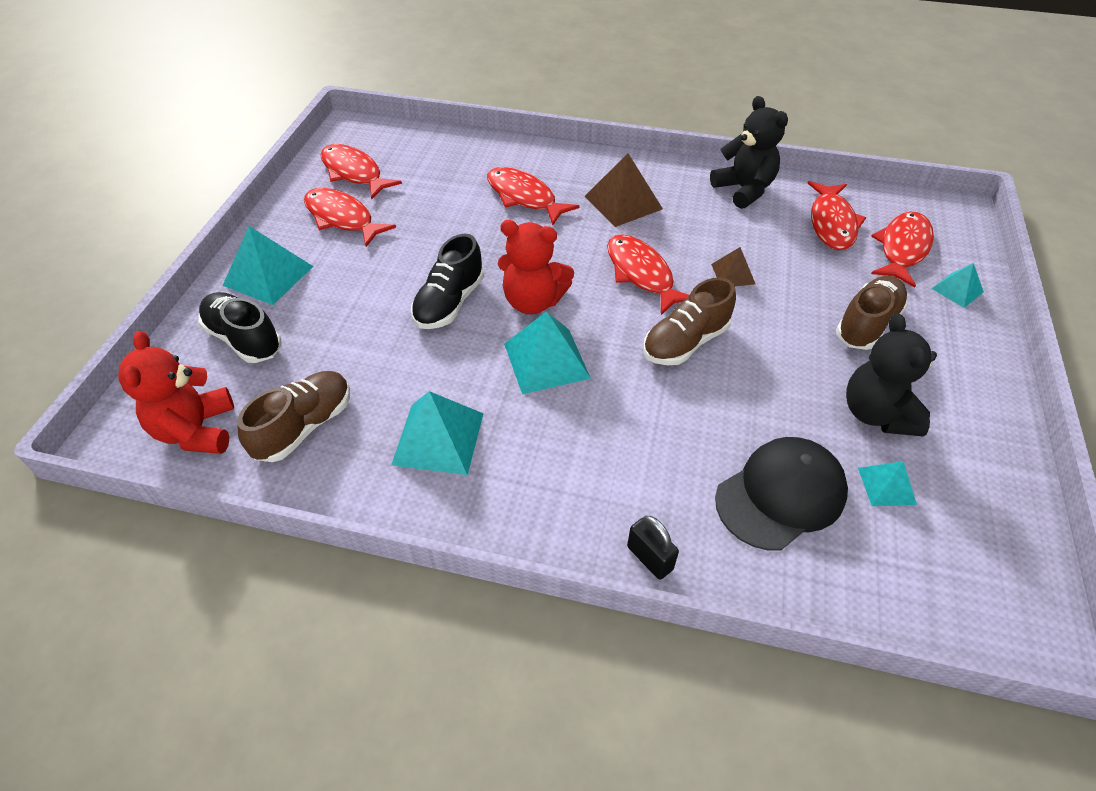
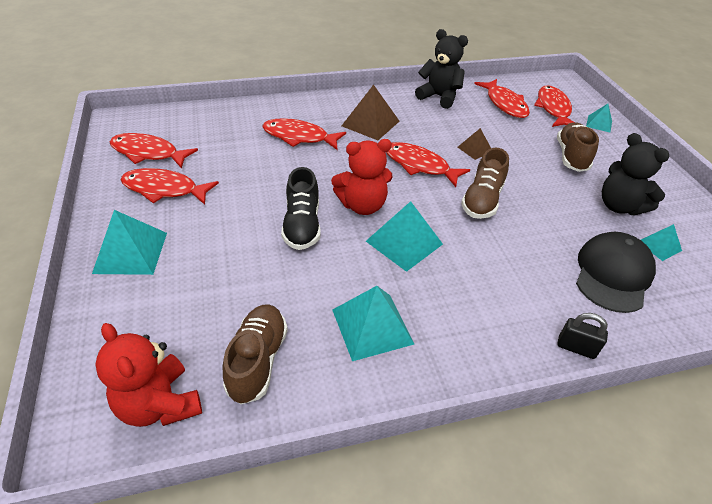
camera: 30 degrees left, 5 degrees down
black shoe [198,292,282,363] -> none

